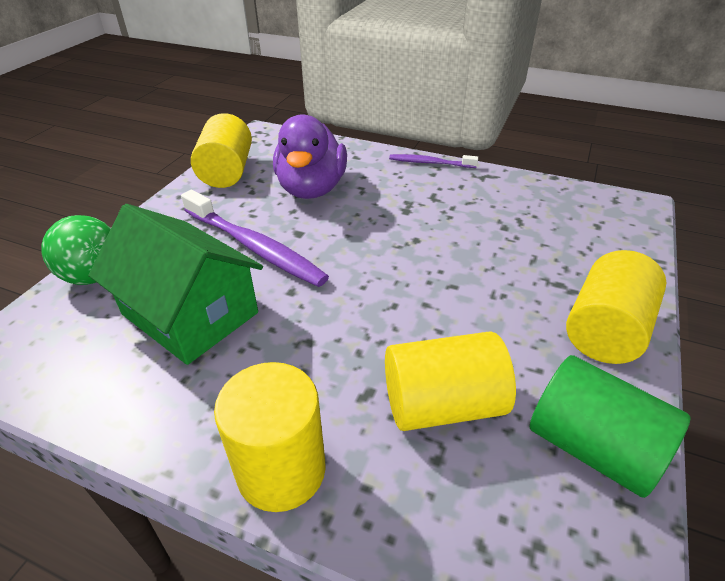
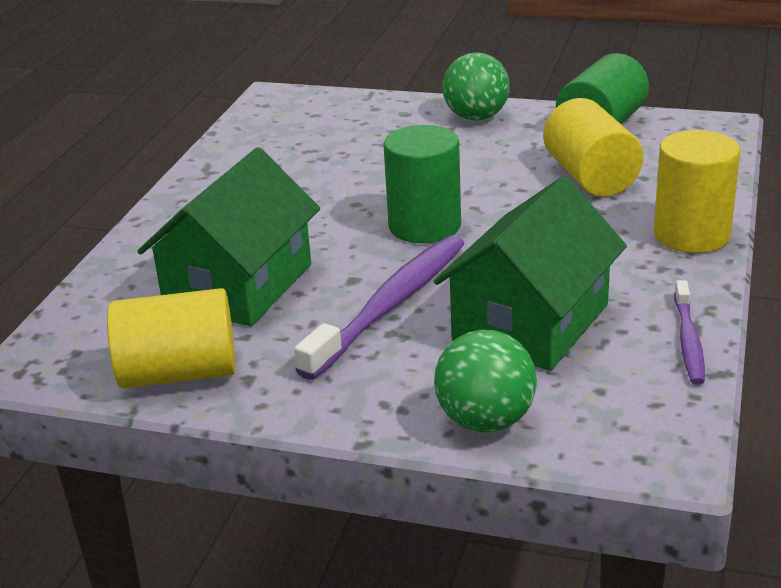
camera: 95 degrees left, 10 degrees down
purple duck [273,114,347,199] -> green house [137,147,320,326]
purple toothbrush [389,154,478,168] -> purple toothbrush moved to [674,280,705,385]
yellow cylinder [566,250,666,364] -> green ball [443,52,510,121]
none -> green cylinder [383,125,461,243]

